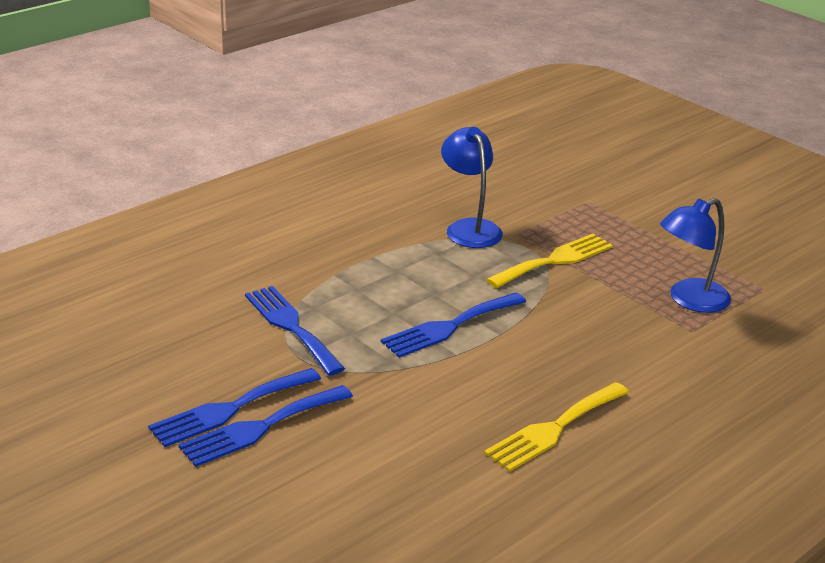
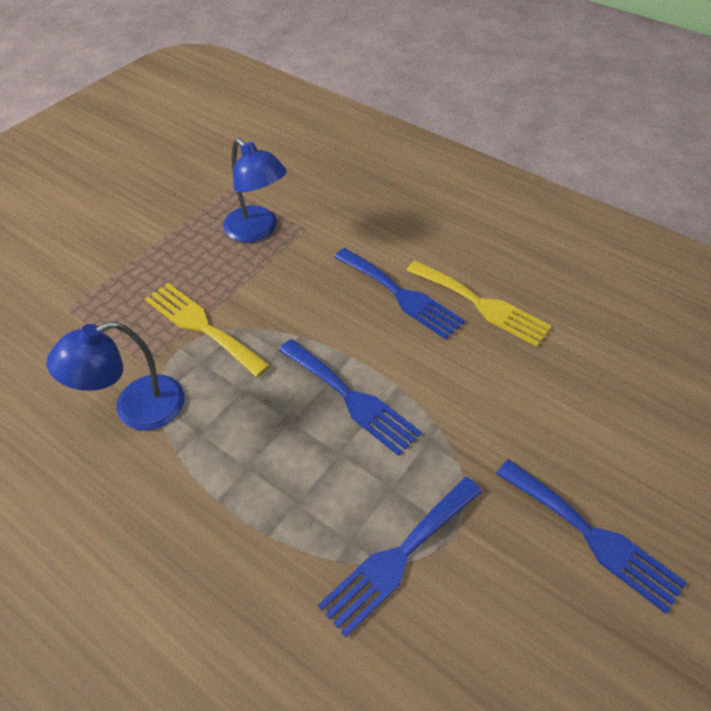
camera: 100 degrees left, 20 degrees up
blue fork [148,368,321,447] -> blue fork moved to [334,248,465,339]

